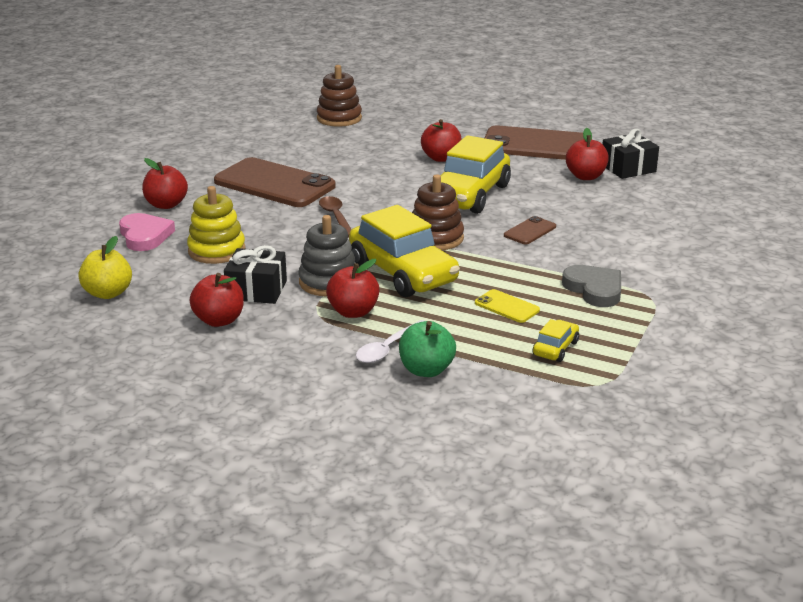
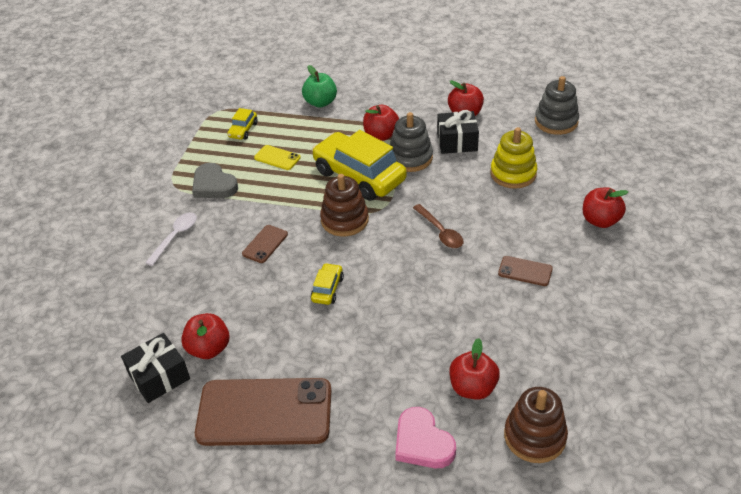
camera: 170 degrees right, 15 degrees up
yellow apple [78,236,132,299] -> grey stacking toy [535,76,579,135]
pink heart [119,213,175,251] -> pink heart moved to [395,407,456,468]
brown phone [214,157,335,207] -> brown phone [498,256,553,286], size x0.44
white spoon [356,320,424,363] -> white spoon moved to [145,212,197,266]
red apple [421,119,462,162] -> red apple moved to [450,338,500,400]
yellow car [440,135,511,214] -> yellow car [310,263,344,305], size x0.44

